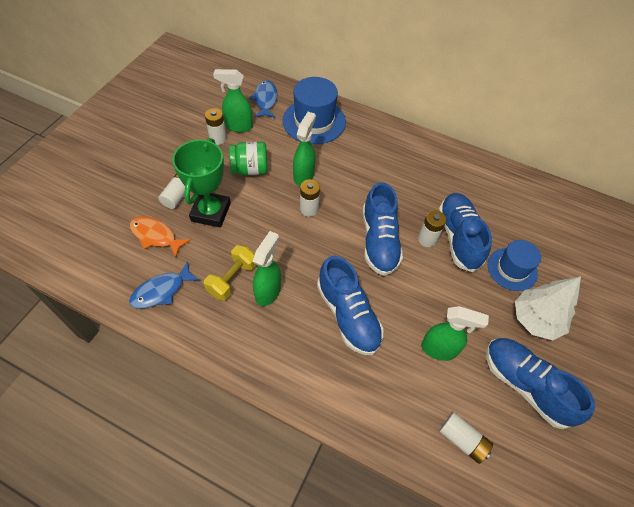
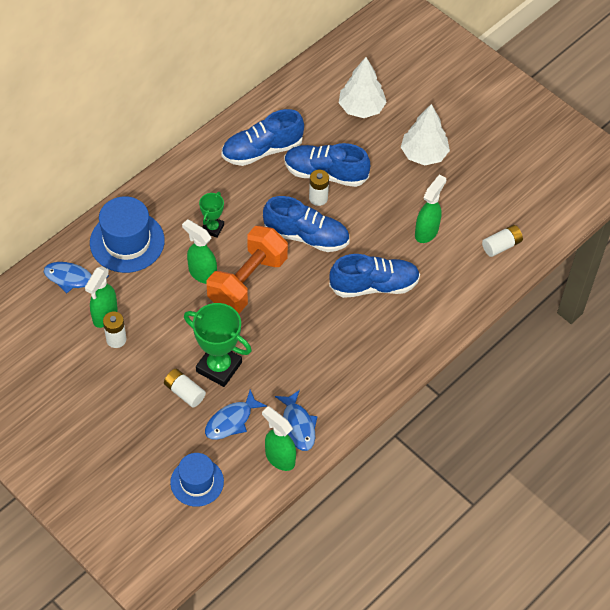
camera: 70 degrees left, 0 degrees up
orange fish [130,216,191,258] -> blue fish [205,390,267,440]
yellow dumbbell [204,245,257,301] -> none
green jar [229,142,268,175] -> none
green spray bottle [253,231,281,306] -> green spray bottle moved to [262,406,296,471]
white battery [300,179,320,217] -> orange dumbbell [207,226,288,313]
blue shoe [486,338,595,429] -> blue shoe moved to [221,109,304,166]
blue hat [488,240,541,291] -> blue hat moved to [170,453,224,507]
none -> green trophy [199,192,224,238]
none -> white tree [339,57,387,118]

